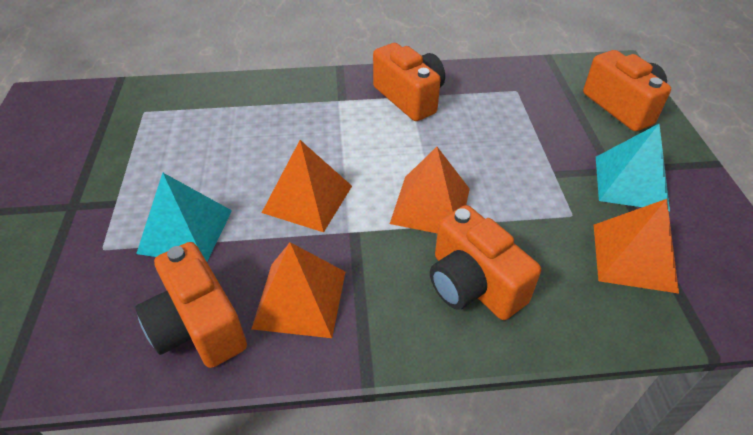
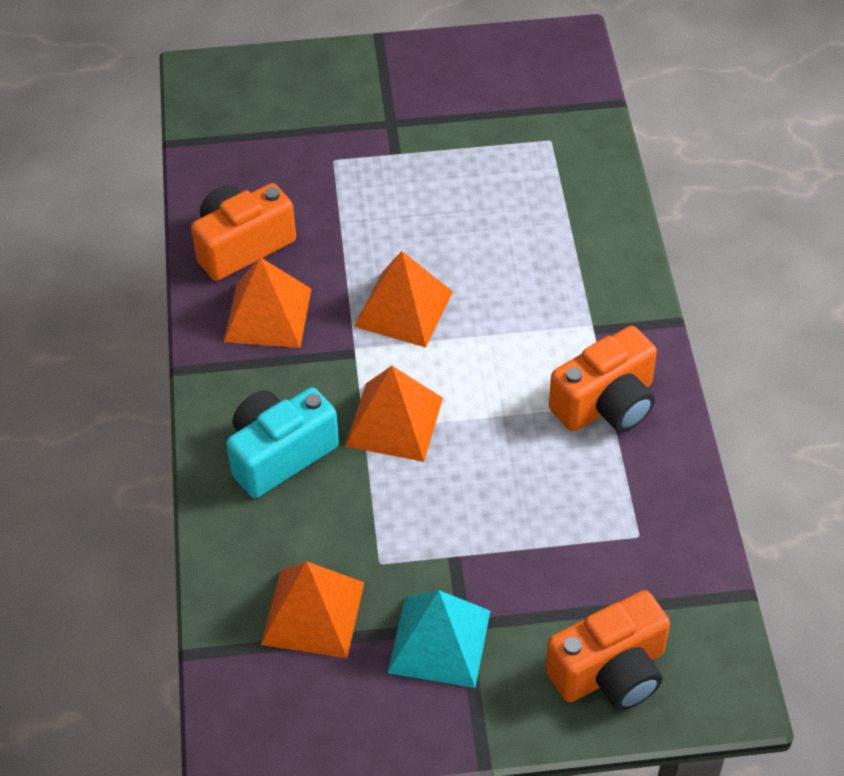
camera: 90 degrees right, 5 degrees up
turquoise pyramid [136,173,232,262] -> none
orange camera [430,205,541,320] -> turquoise camera [226,387,339,498]

